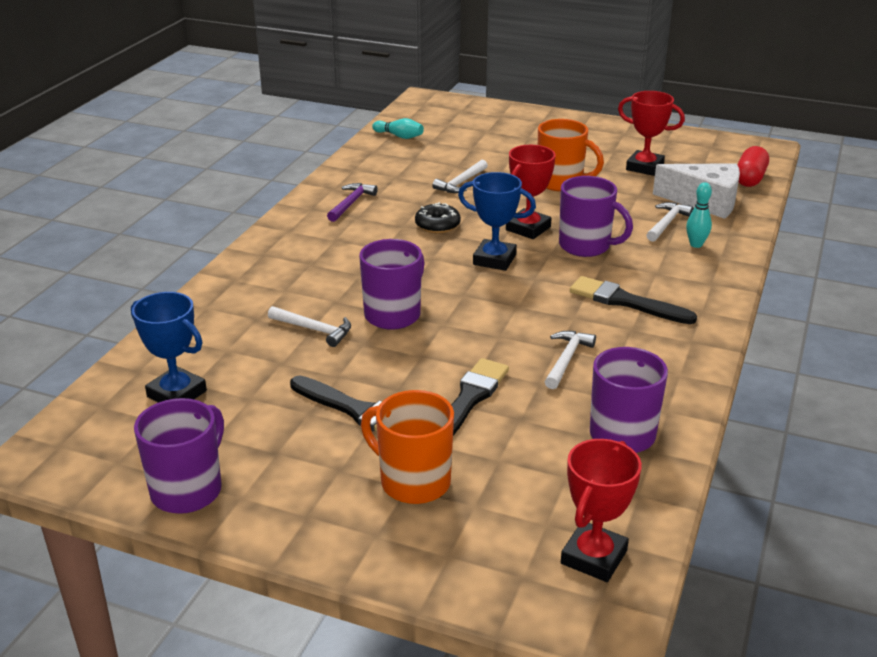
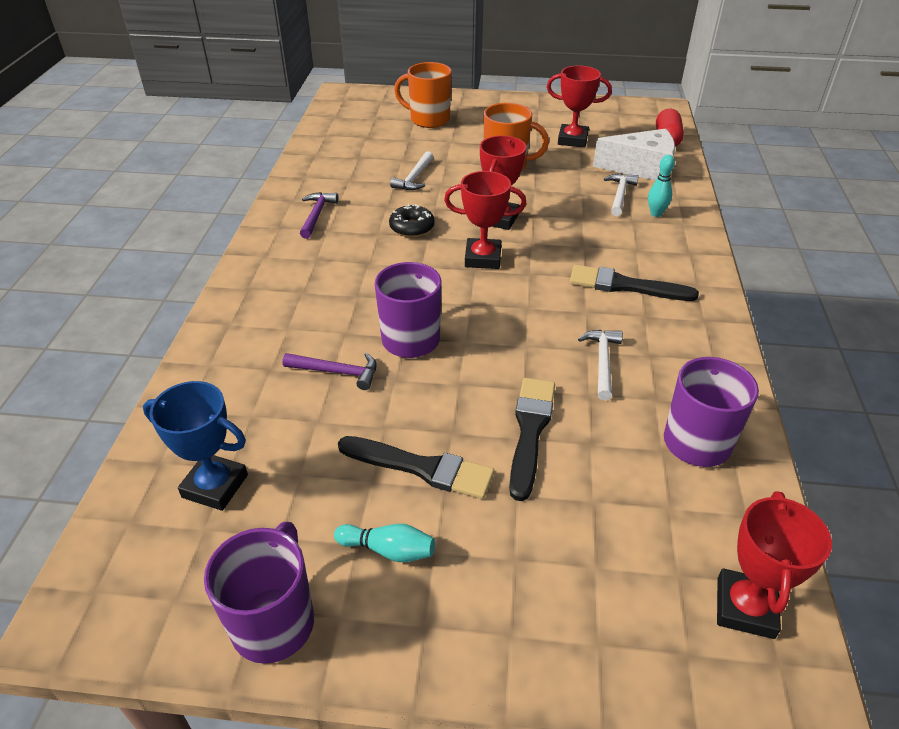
camera: 15 degrees left, 10 degrees up
white hammer [268,306,351,347] -> purple hammer [282,353,377,390]
orange mug [361,390,454,504] -> orange mug moved to [394,62,452,128]
turquoise bowling pin [372,118,424,139] -> turquoise bowling pin moved to [334,524,435,562]
blue trophy [458,172,536,271] -> red trophy [444,171,526,269]
purple mug [559,176,633,257] -> none

